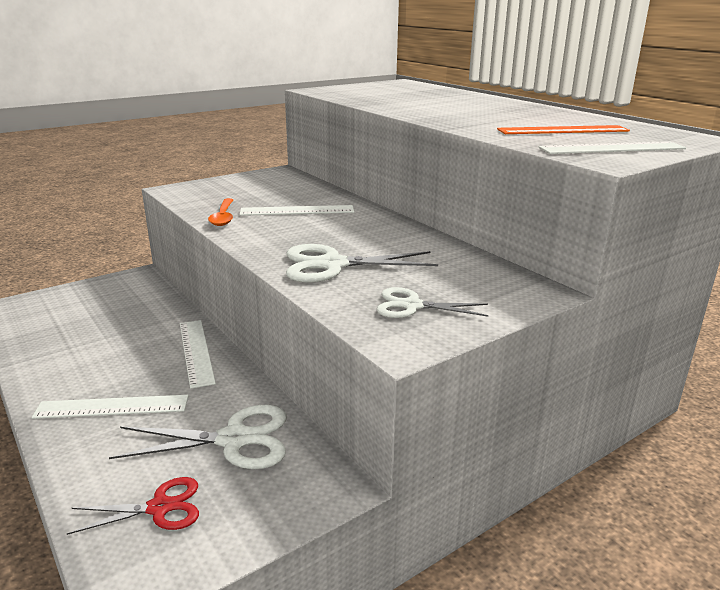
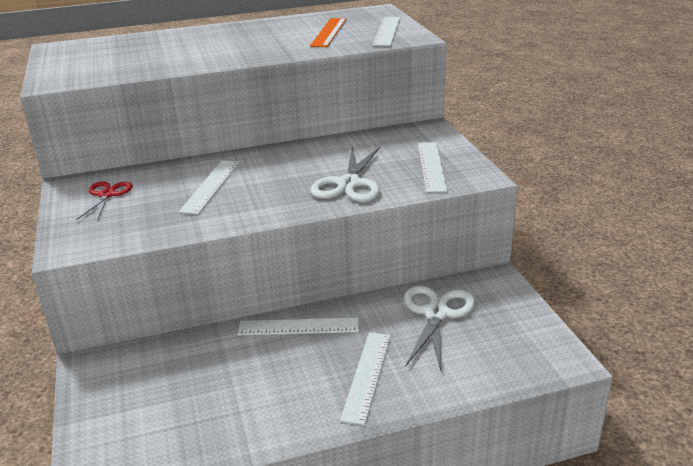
camera: 70 degrees left, 5 degrees up
red scissors [67,477,199,535] -> red scissors moved to [76,181,132,221]
orange spoon [208,198,233,226] -> none
white scissors [377,287,489,318] -> white ruler [418,143,447,192]

